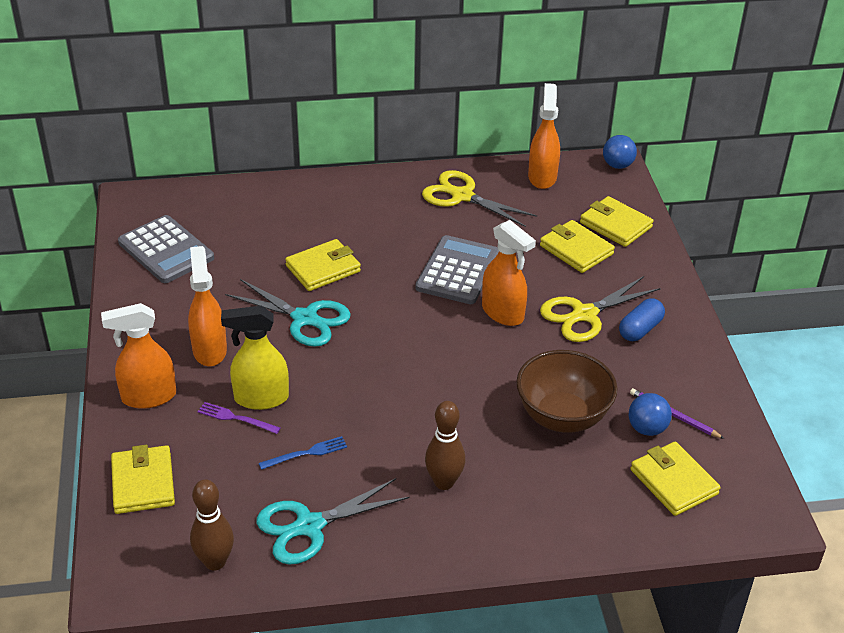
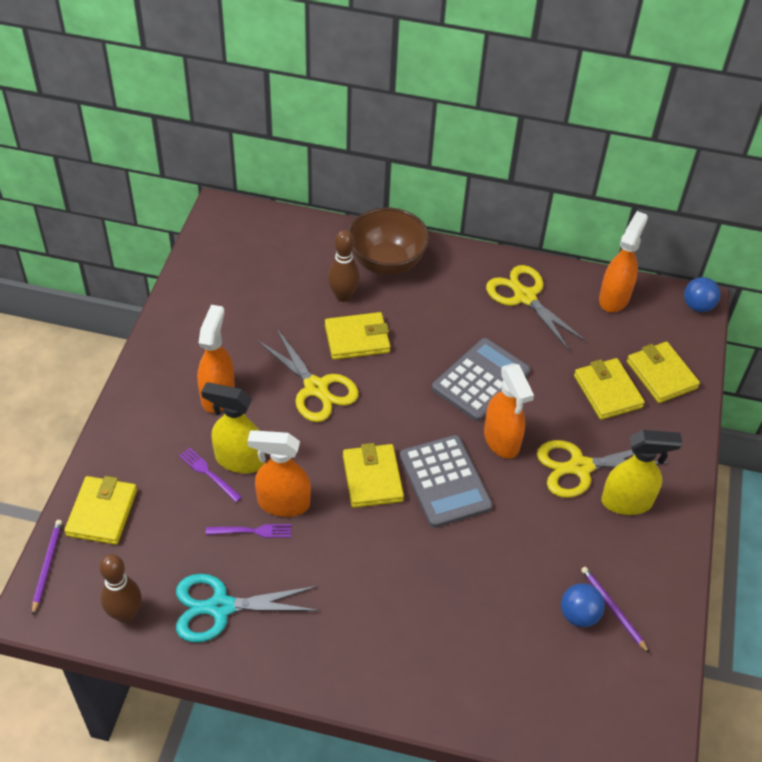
camera: 20 degrees right, 10 degrees up
orange spray bottle [101,303,176,409] -> orange spray bottle moved to [247,430,311,517]
grey calculator [118,215,214,283] -> grey calculator moved to [399,435,493,528]
turquoise scissors [225,279,351,347] -> yellow scissors [257,329,359,422]
blue fork [259,436,347,470] -> purple fork [206,524,291,538]
brown bowling pin [425,401,465,490] -> brown bowling pin moved to [328,230,360,302]
brown bowl [516,350,618,433] -> brown bowl moved to [348,208,430,275]
blue capsule [619,298,665,341] -> yellow spray bottle [601,430,682,515]
yellow wallet [631,442,721,516] -> yellow wallet moved to [343,443,404,508]
none -> purple pencil [32,520,62,616]

